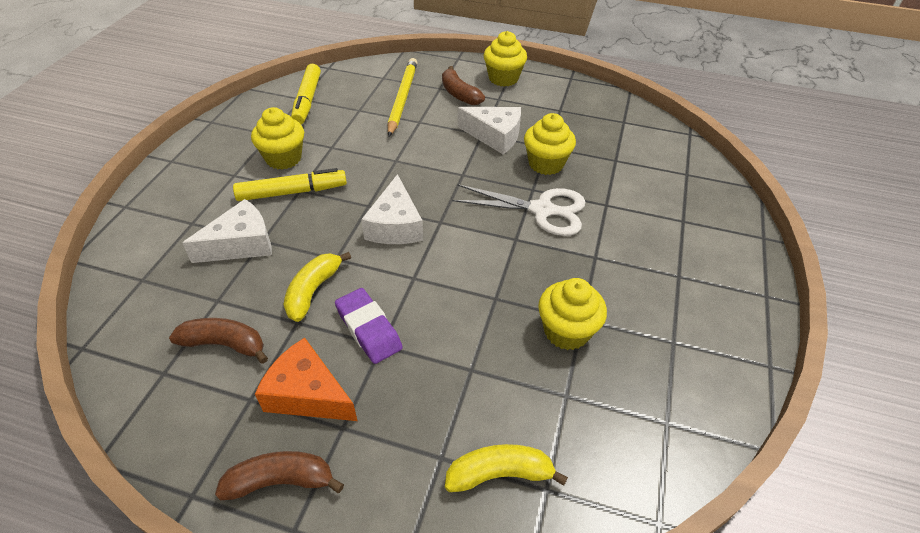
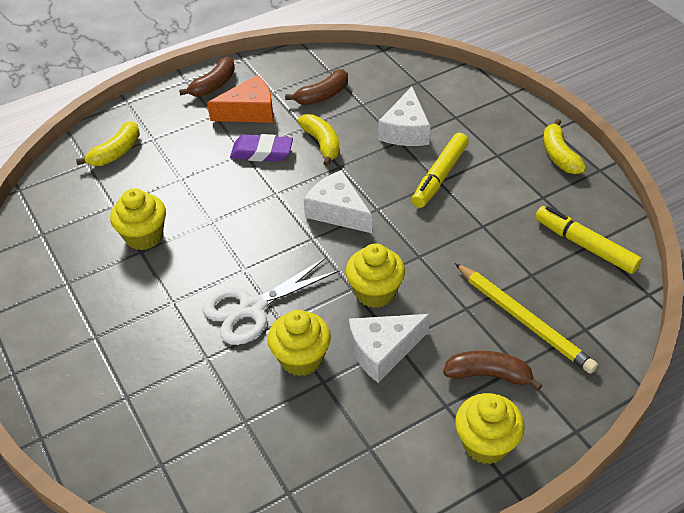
camera: 135 degrees right, 0 degrees up
yellow cupcake [251,107,304,169] -> yellow cupcake moved to [346,243,405,308]
none -> yellow banana [543,119,586,174]

